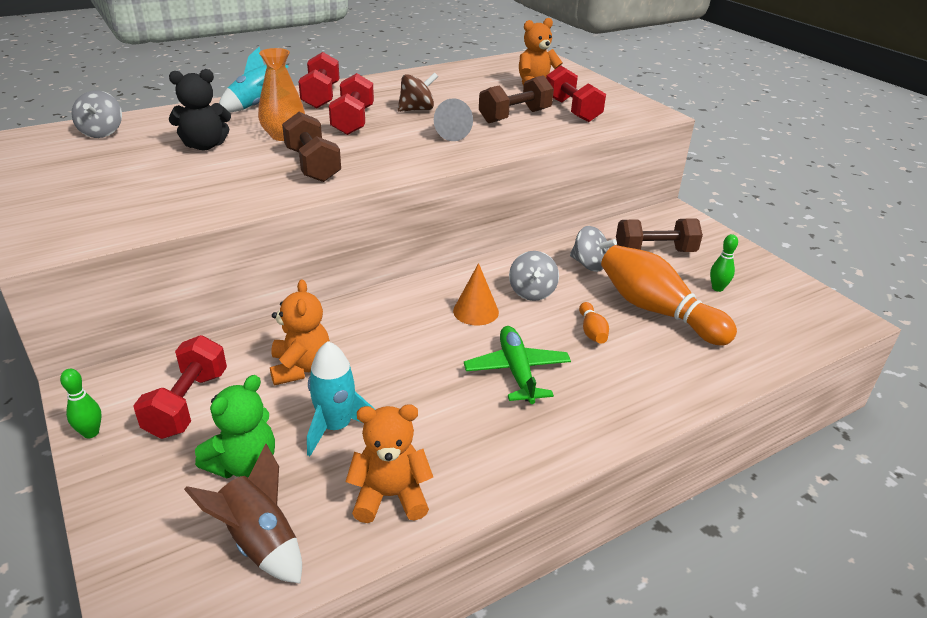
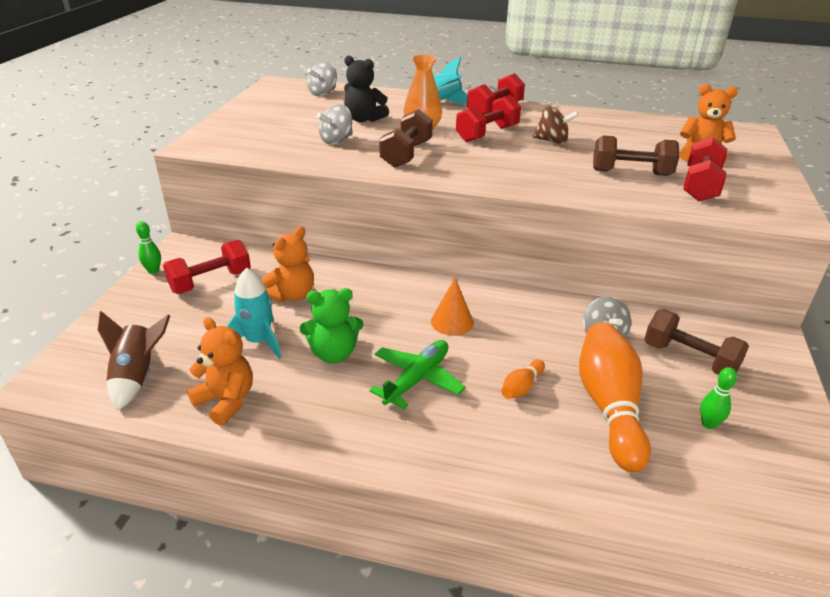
camera: 45 degrees right, 0 degrees up
green teddy bear [195,375,275,478] -> green teddy bear moved to [300,288,364,363]
grey cone [434,98,473,141] -> none
grey spinning top [509,251,559,301] -> grey spinning top moved to [317,104,353,145]

